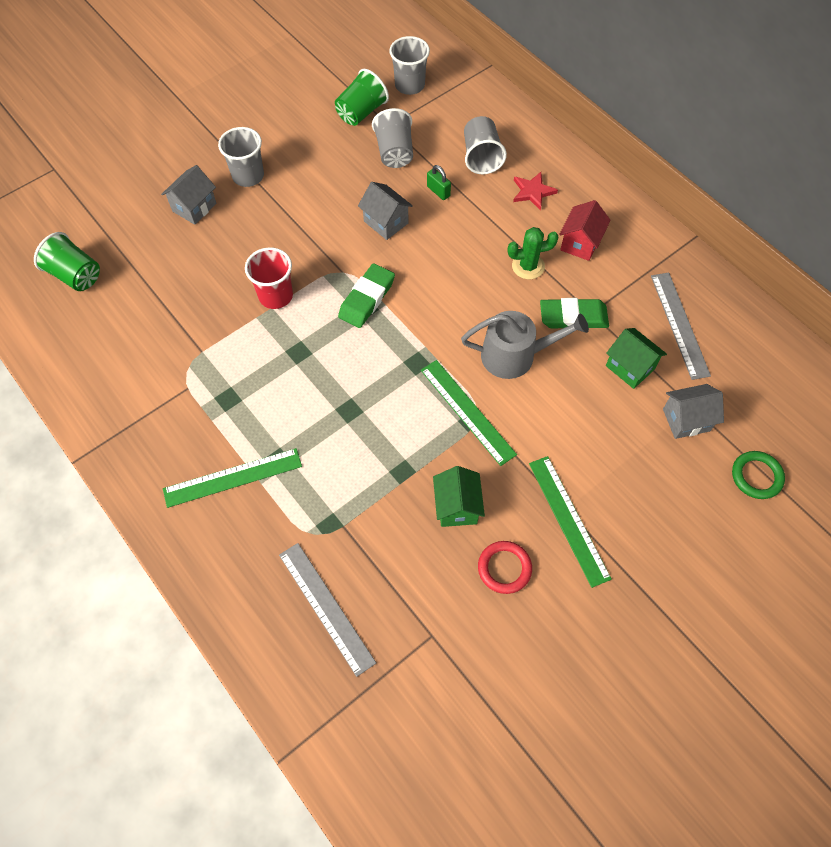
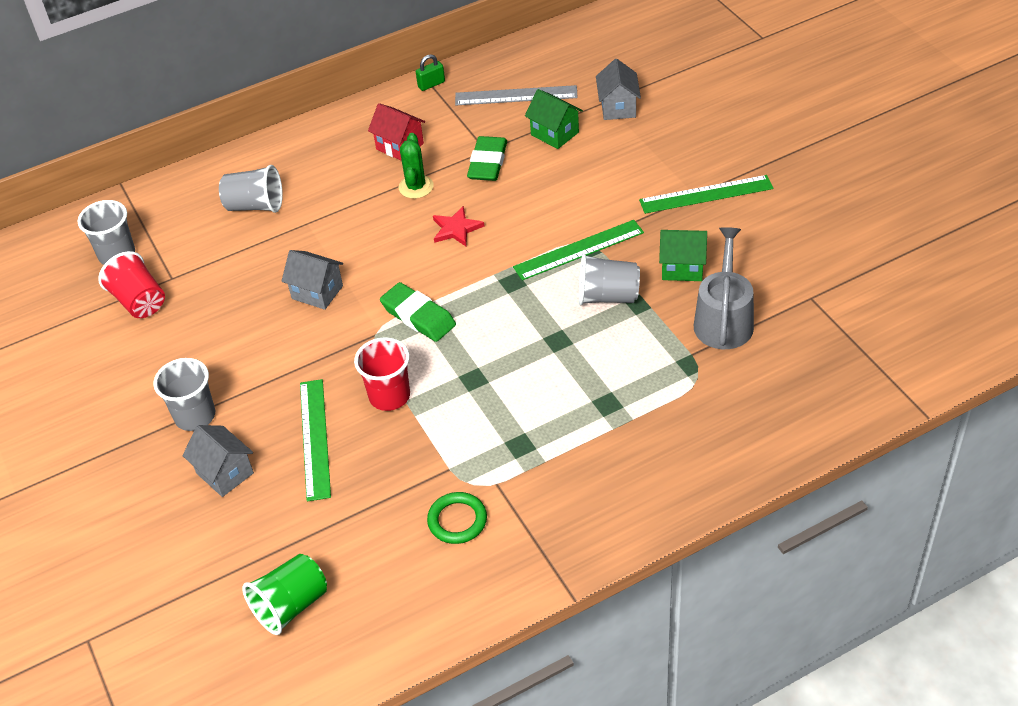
camera: 75 degrees left, 15 degrees down
green ruler [163,448,302,508] -> green ruler moved to [300,379,331,502]
grey ruler [279,543,376,677] -> none
green cup [335,69,389,126] -> red cup [98,251,165,318]
grey house [358,182,413,240] -> grey house turned 60 degrees clockwise [281,250,343,310]
grey cup [372,108,413,168] -> grey cup moved to [579,254,640,305]
green padlock [427,165,451,200] -> green padlock moved to [416,54,445,91]
grey watering can [461,311,589,379] -> grey watering can moved to [694,227,754,349]
red ring [478,541,532,594] -> none
red star [513,172,558,211] -> red star moved to [433,206,484,246]
green house [606,328,667,389] -> green house turned 75 degrees clockwise [525,89,583,149]
green ring [732,451,785,499] -> green ring moved to [427,492,487,544]

